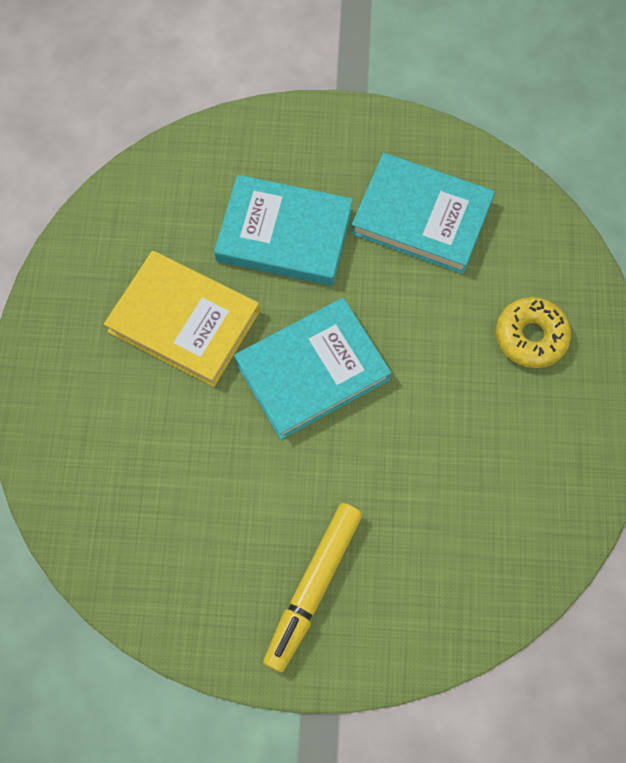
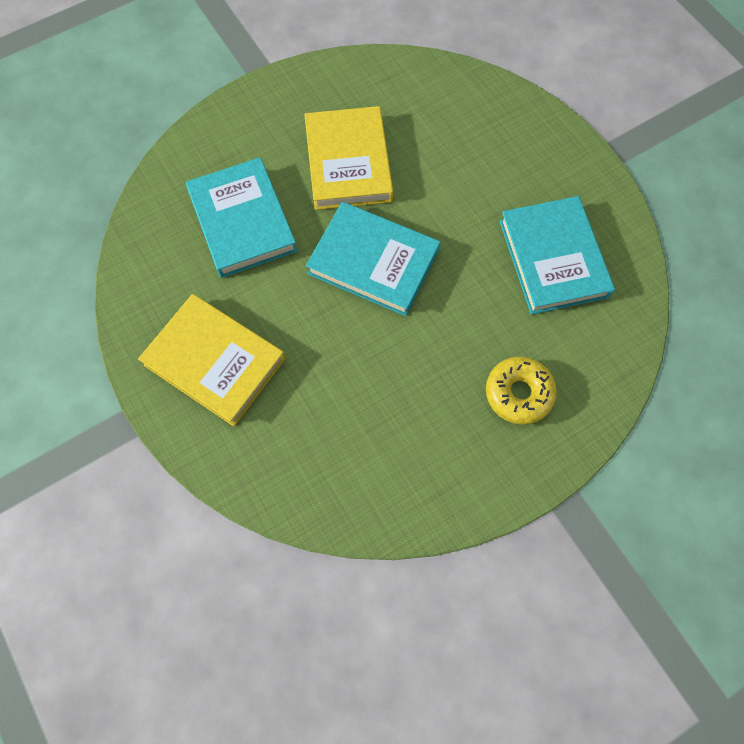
camera: 55 degrees right, 0 degrees up
turquoise book [214,175,353,286] -> turquoise book moved to [186,157,297,278]
yellow marker [263,503,362,673] -> yellow book [138,294,286,426]

